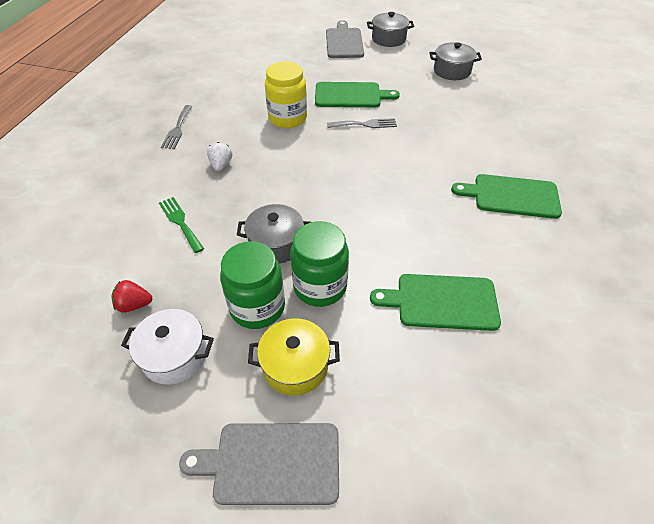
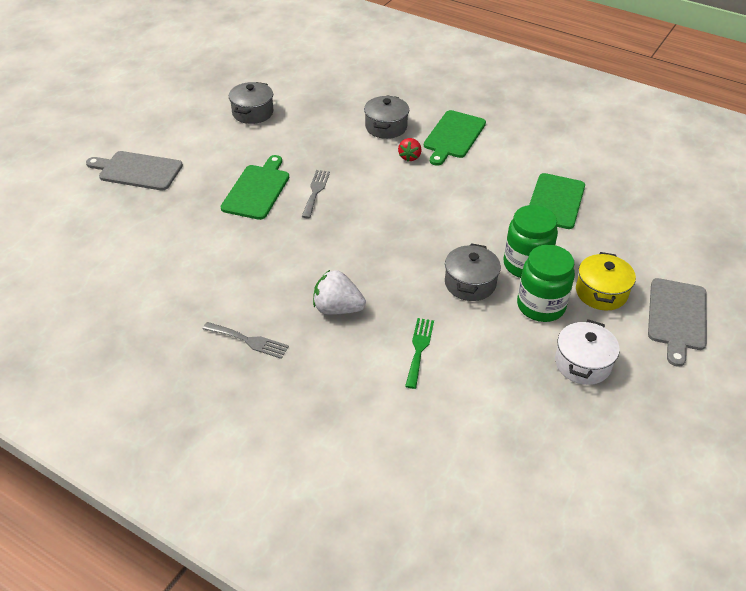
camera: 75 degrees left, 5 degrees down
red strawberry [112,280,152,313] -> red strawberry moved to [398,138,422,161]
green fork [159,197,204,253] -> green fork turned 120 degrees clockwise [405,318,434,389]
white strawberry [207,142,232,171] -> white strawberry [313,270,366,315], size x1.59
yellow jar [265,61,307,128] -> none
grey pot [367,12,414,47] -> grey pot moved to [364,95,409,139]

